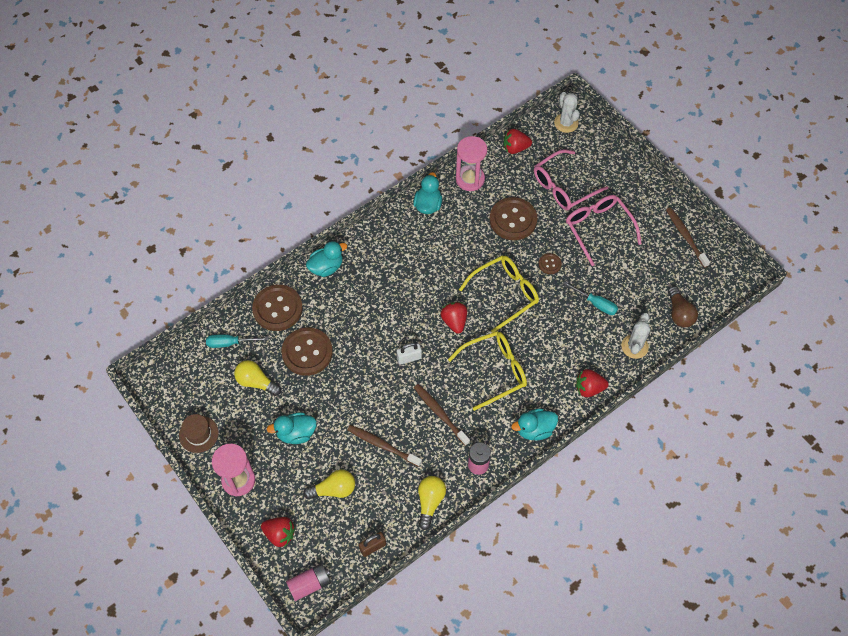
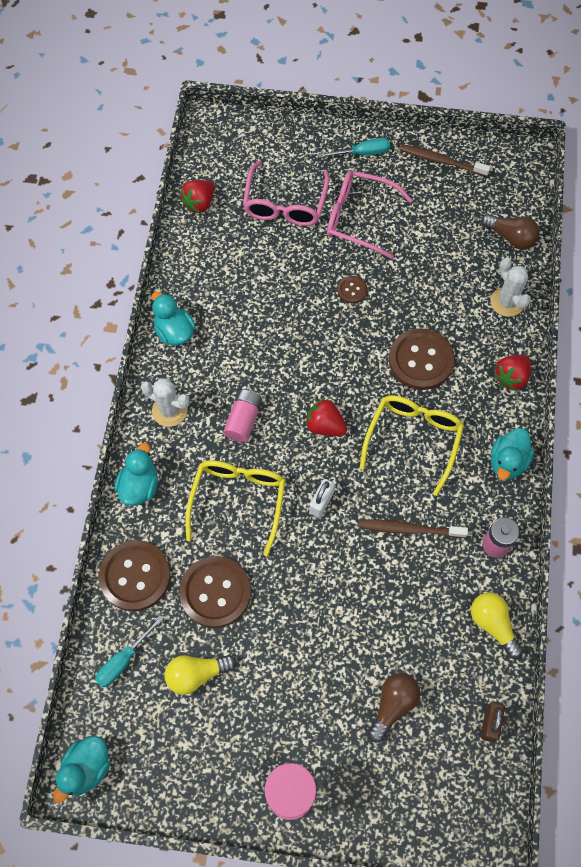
camera: 45 degrees left, 5 degrees up
brown hat [179,414,219,453] -> none
red strawberry [261,517,295,547] -> none
turquoise duck [267,412,317,444] -> turquoise duck moved to [53,736,110,803]
pink battery [286,564,331,601] -> pink battery moved to [223,390,262,442]
yellow light bulb [303,470,355,499] -> brown light bulb [368,673,420,743]
brown toothbrush [347,425,422,467] -> none
pink hourglass [456,136,487,191] -> none
yellow glasses [459,255,539,333] -> yellow glasses moved to [185,460,285,556]
brown button [490,197,537,240] -> brown button moved to [389,329,455,390]
white cactus [554,92,580,133] -> white cactus moved to [141,378,190,427]
turquoise screwdriver [563,281,618,315] -> turquoise screwdriver moved to [318,138,390,158]

